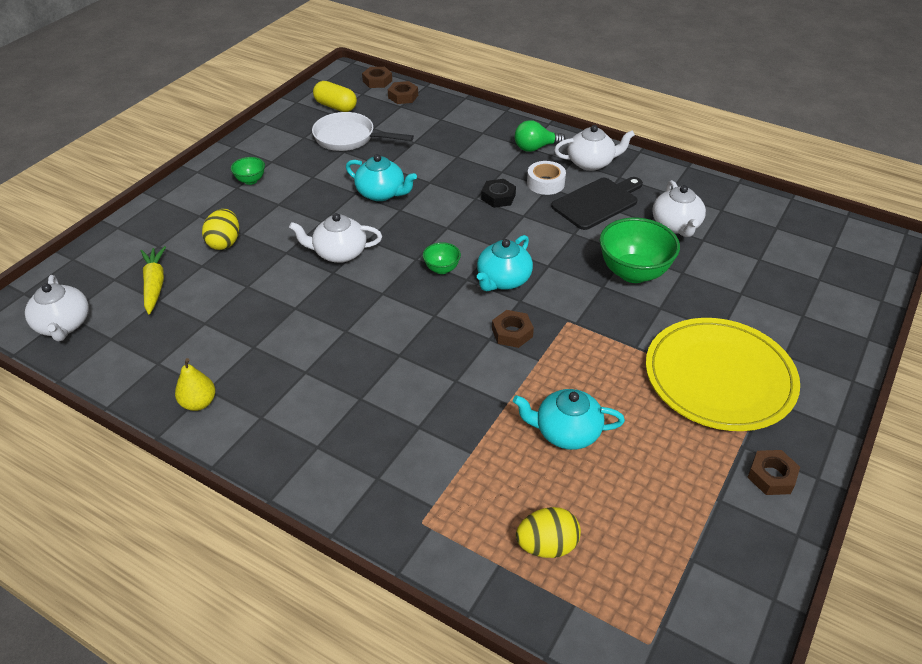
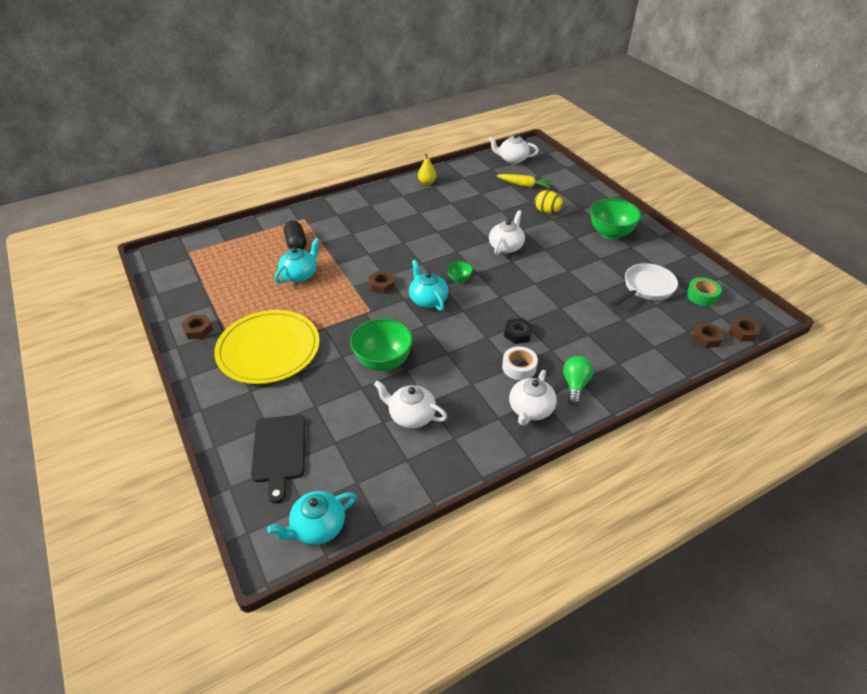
camera: 120 degrees right, 0 degrees up
green bowl [231,157,265,185] -> green bowl [590,198,642,240], size x2.04
yellow capsule [313,81,357,112] -> green tape [686,277,722,306]
turquoise teapot [346,154,417,201] -> turquoise teapot moved to [267,491,357,545]
yellow egg [516,507,581,558] -> none
black cutting board [551,177,643,230] -> black cutting board moved to [251,415,305,503]
none -> black capsule [284,220,306,250]

